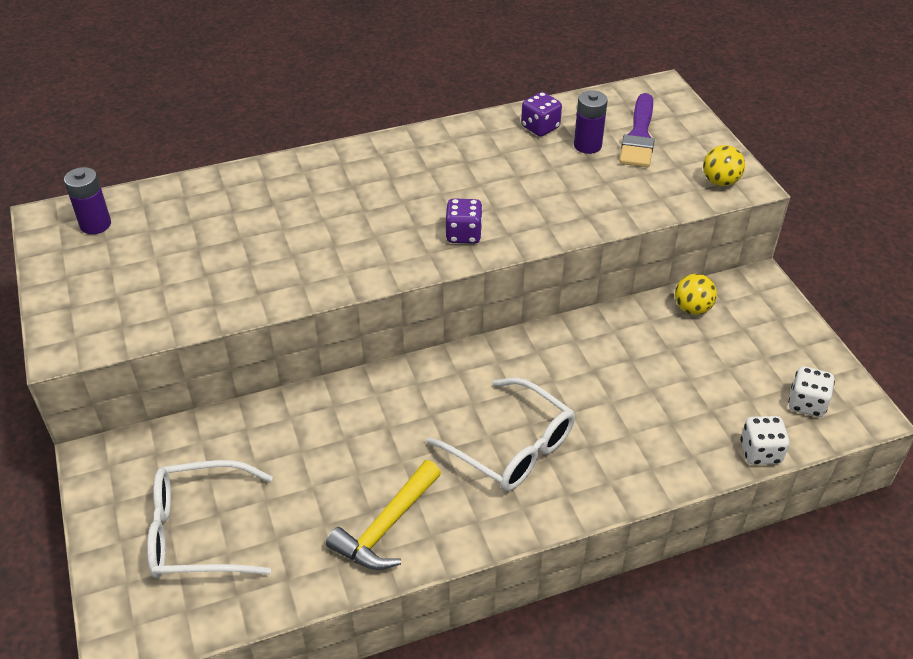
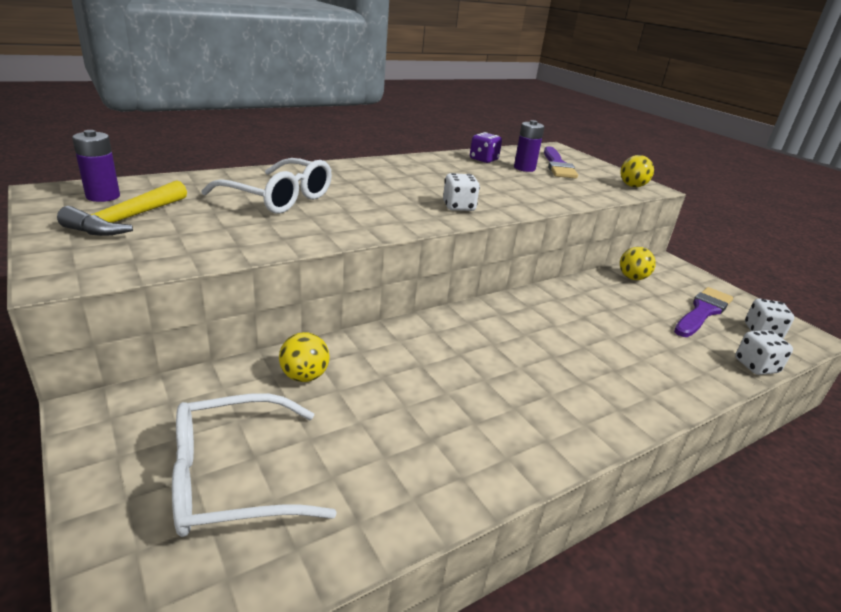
camera: 15 degrees left, 15 degrees down
yellow hammer [326,460,441,570] -> yellow hammer moved to [57,180,187,236]
white glasses [426,377,575,491] -> white glasses moved to [201,158,332,214]
purple dice [445,198,483,244] -> white dice [443,173,480,211]
none -> yellow ball [279,332,329,382]
none -> purple brush [674,287,733,337]

